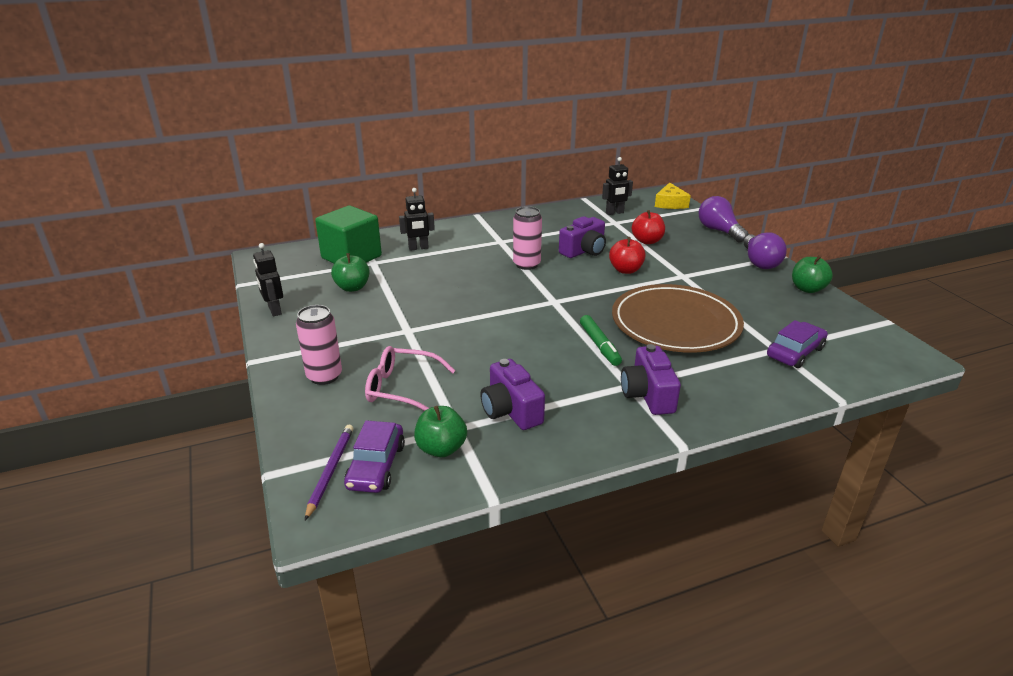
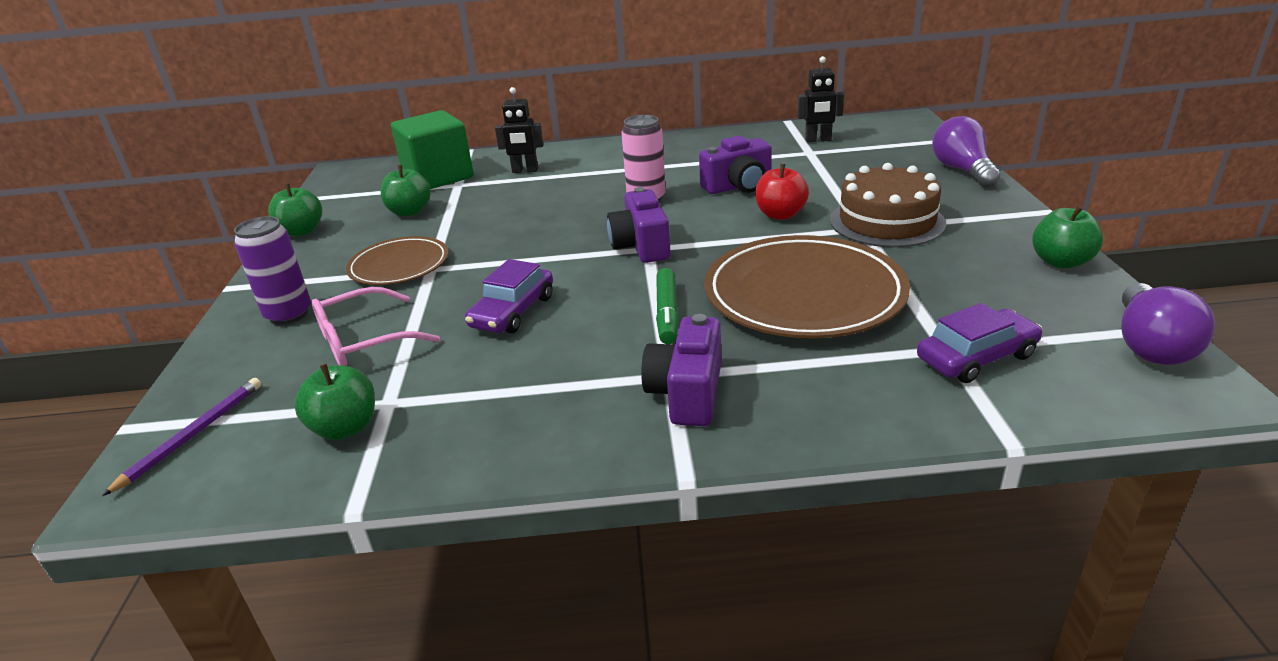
camera: 20 degrees right, 0 degrees up
black robot [253,243,283,316] -> green apple [268,184,322,237]
pink can [296,305,342,385] -> purple can [234,216,311,325]
purple car [344,420,405,493] -> purple car moved to [465,259,553,333]
pink glasses [365,346,456,411] -> pink glasses turned 60 degrees counterclockwise [312,287,440,366]
purple camera [480,359,545,430] -> purple camera moved to [607,187,671,263]
red apple [632,210,665,244] -> none
yellow cheese [655,182,691,209] -> none
purple light bulb [743,232,787,269] -> purple light bulb moved to [1121,283,1215,365]
none -> brown plate [346,236,448,285]
none -> brown cake [830,163,946,247]

